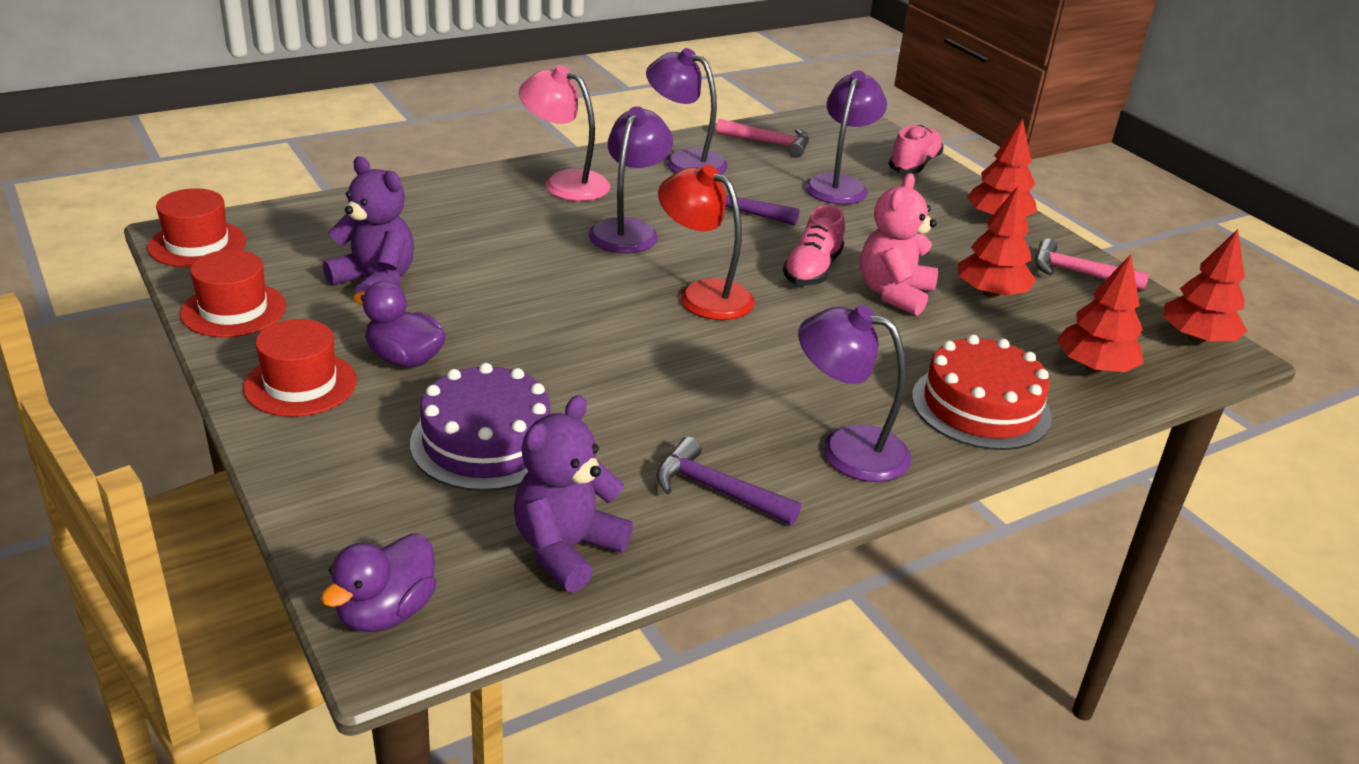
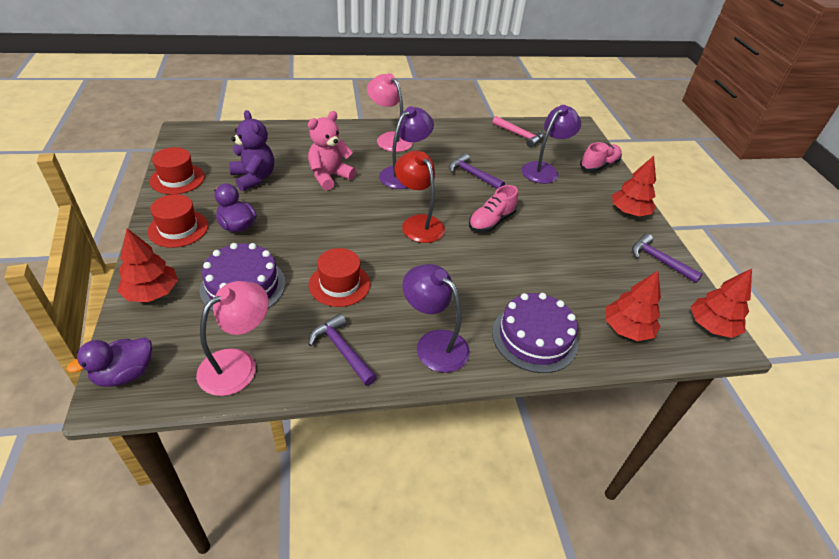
camera: 20 degrees right, 10 degrees up
red hat [147,188,246,268] -> red hat moved to [309,248,370,307]
purple teddy bear [514,395,633,592] -> pink lamp [196,281,269,396]
purple lamp [646,48,728,175] -> none
pink teddy bear [860,173,938,316] -> pink teddy bear moved to [308,111,356,191]
red cake [912,335,1052,450] -> purple cake [492,293,578,373]
red tree [958,186,1036,298] -> red tree moved to [117,228,178,302]
pink hammer [1035,238,1150,291] -> purple hammer [632,234,703,283]

